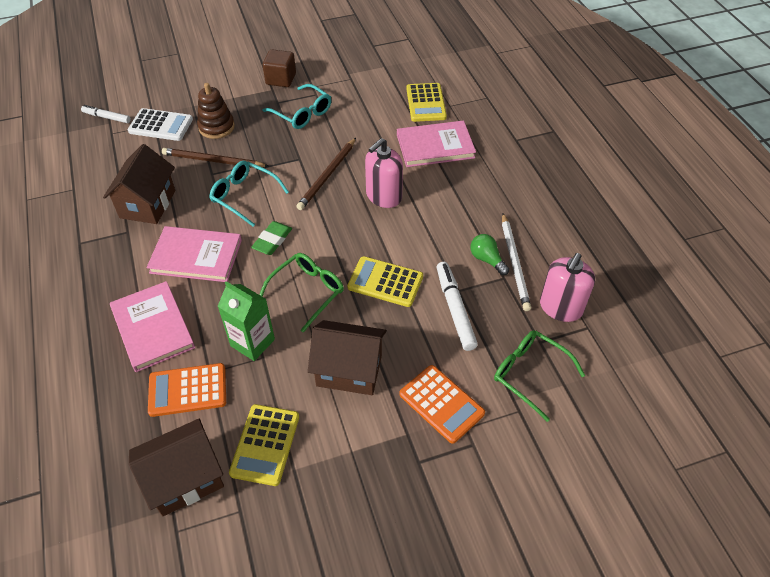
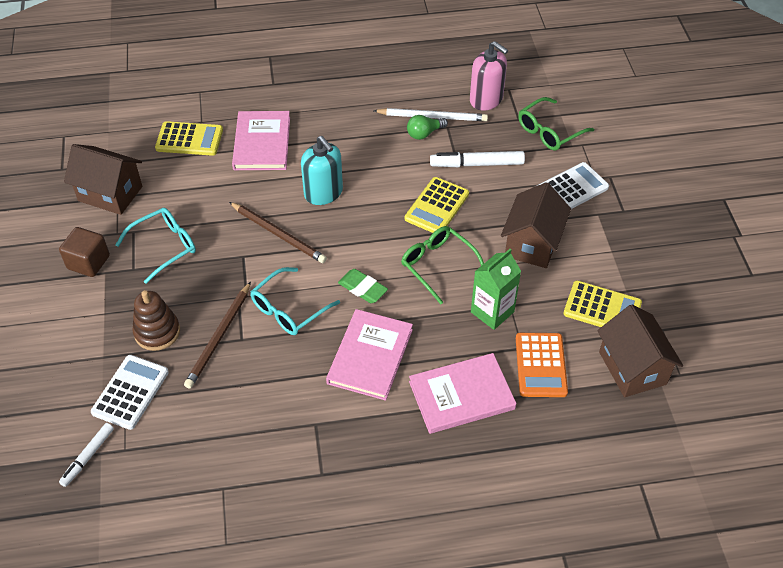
camera: 80 degrees left, 0 degrees up
brown house [103,144,175,224] -> brown house moved to [64,144,142,215]
pink soap dispenser [365,138,403,208] -> turquoise soap dispenser [301,136,343,205]
orange calculator [399,365,485,444] -> white calculator [537,162,609,209]

